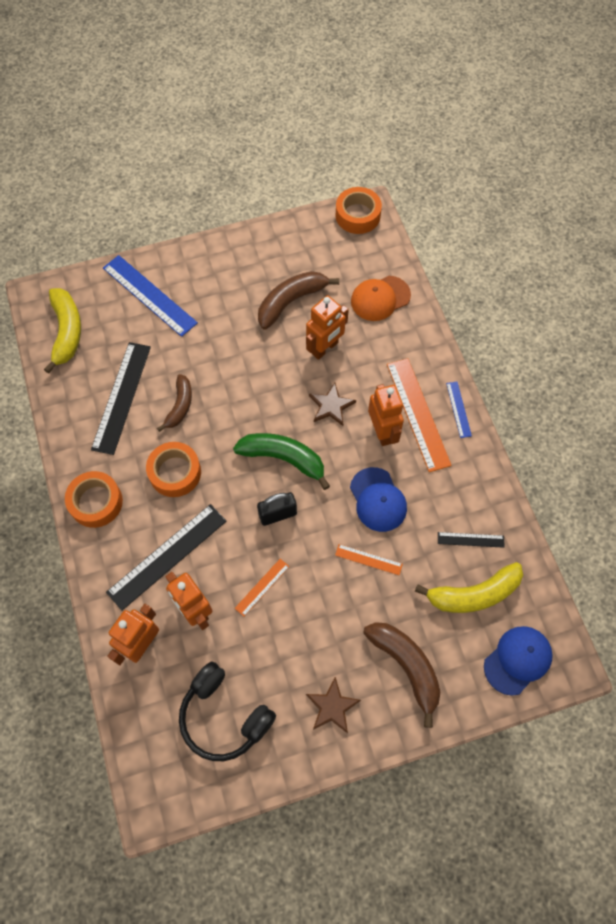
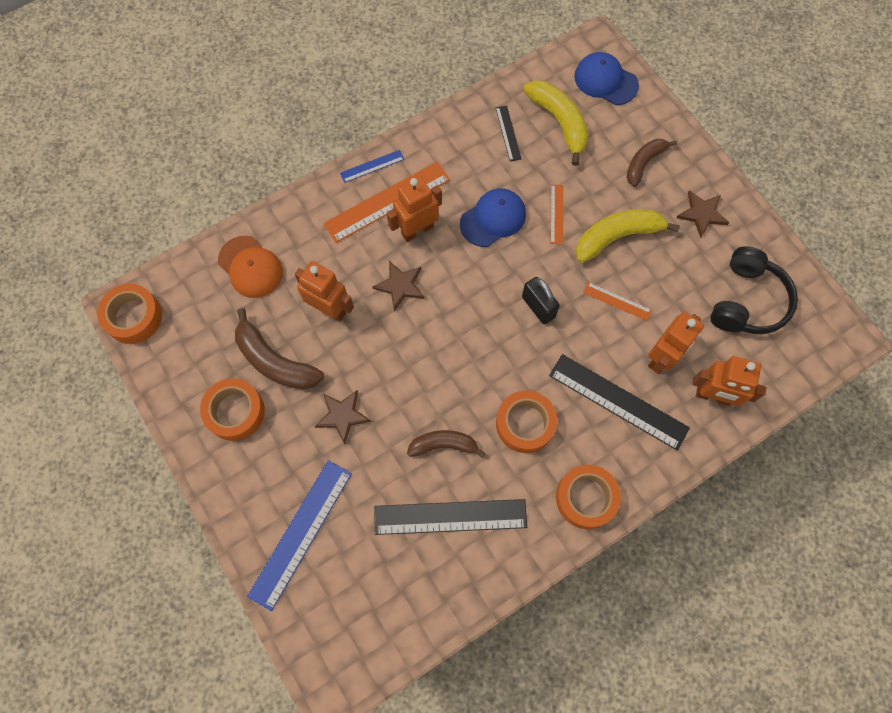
camera: 105 degrees left, 5 degrees up
yellow banana [44,288,81,373] -> yellow banana moved to [575,209,680,263]
green banana [233,433,330,490] -> none
brown banana [363,622,440,728] -> brown banana [627,139,677,187], size x0.65
none -> orange tape [200,378,265,441]
none -> brown star [314,390,371,444]

